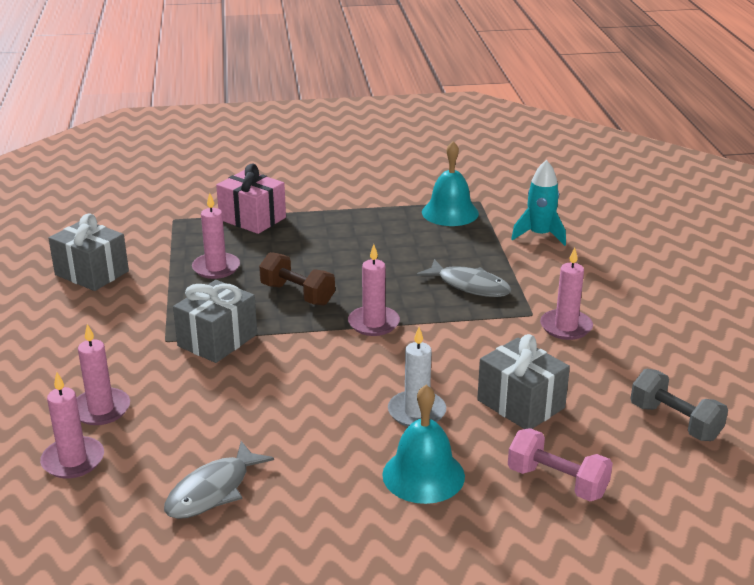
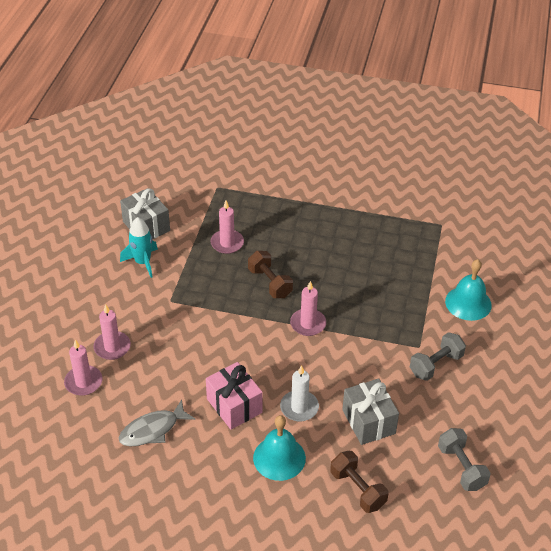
camera: 20 degrees right, 15 degrees up
grey gift [173,280,257,363] -> none
pink gift [216,163,286,234] -> pink gift moved to [206,362,263,429]
grey fish [417,259,511,297] -> none
turquoise bell [422,141,479,226] -> turquoise bell moved to [445,259,492,321]
pink dumbbell [508,428,613,501] -> brown dumbbell [330,451,388,513]
turquoise rocket [511,160,566,246] -> turquoise rocket moved to [120,217,158,278]
pink candle [540,247,593,340] -> grey dumbbell [410,332,466,381]

